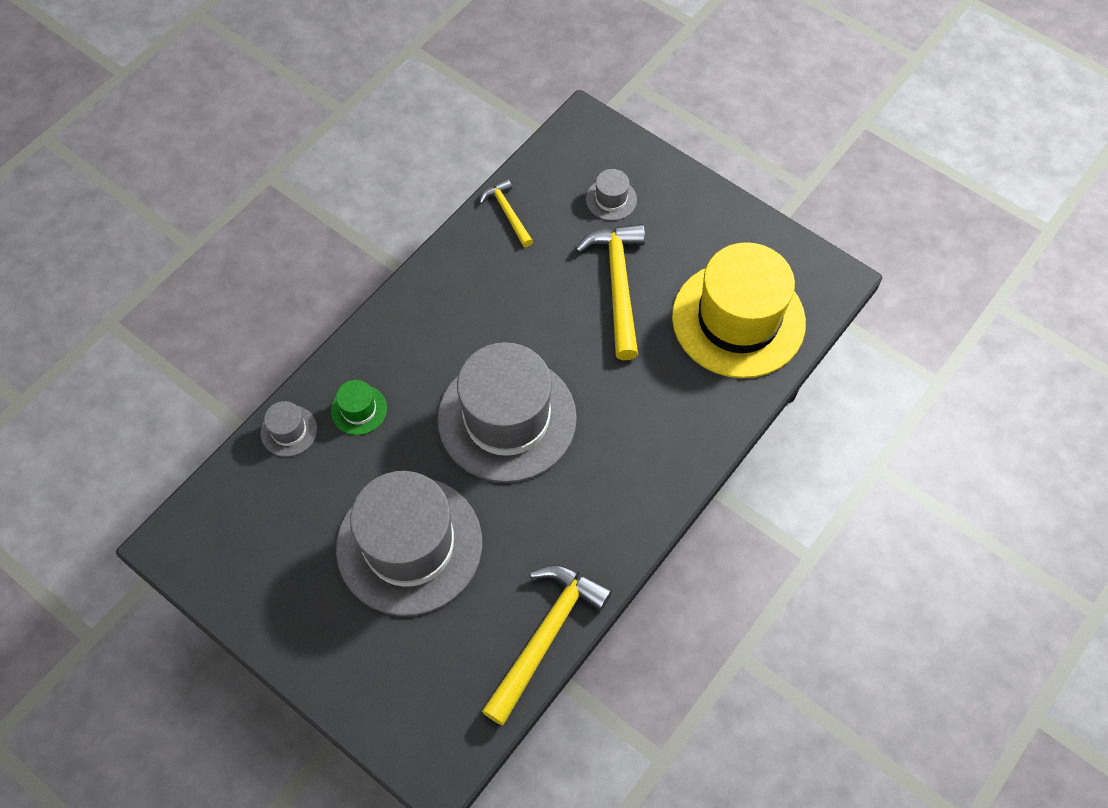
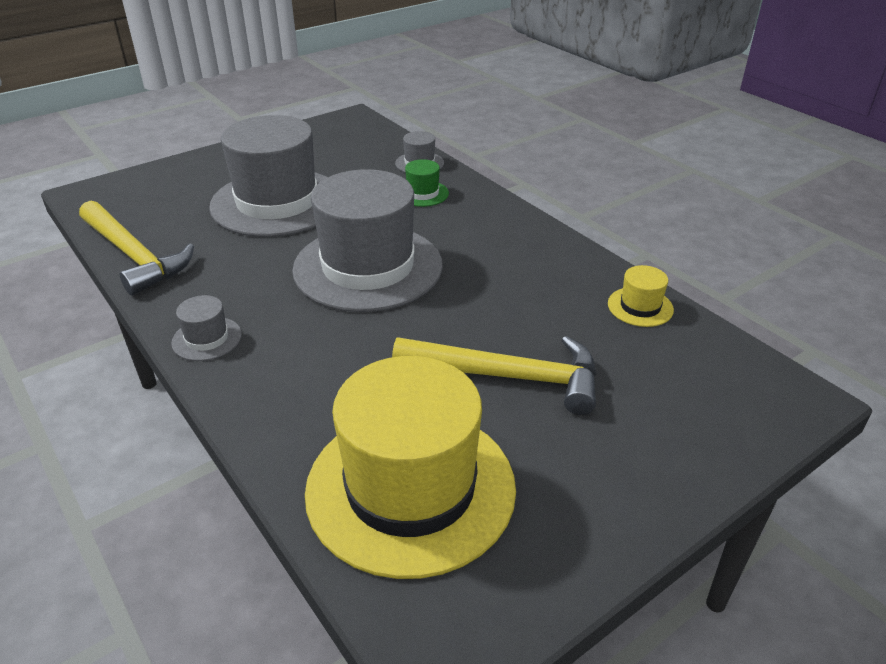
camera: 105 degrees right, 25 degrees down
yellow hammer [479,179,533,247] -> yellow hat [608,265,674,327]
grey hat [586,169,637,221] -> grey hat moved to [171,295,242,361]

